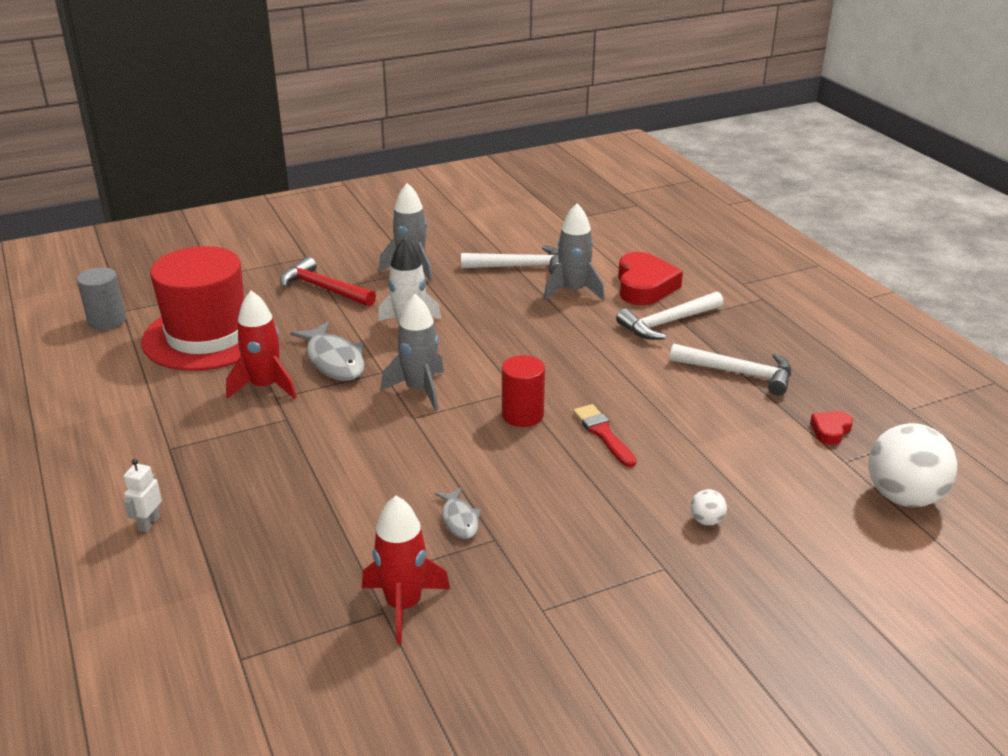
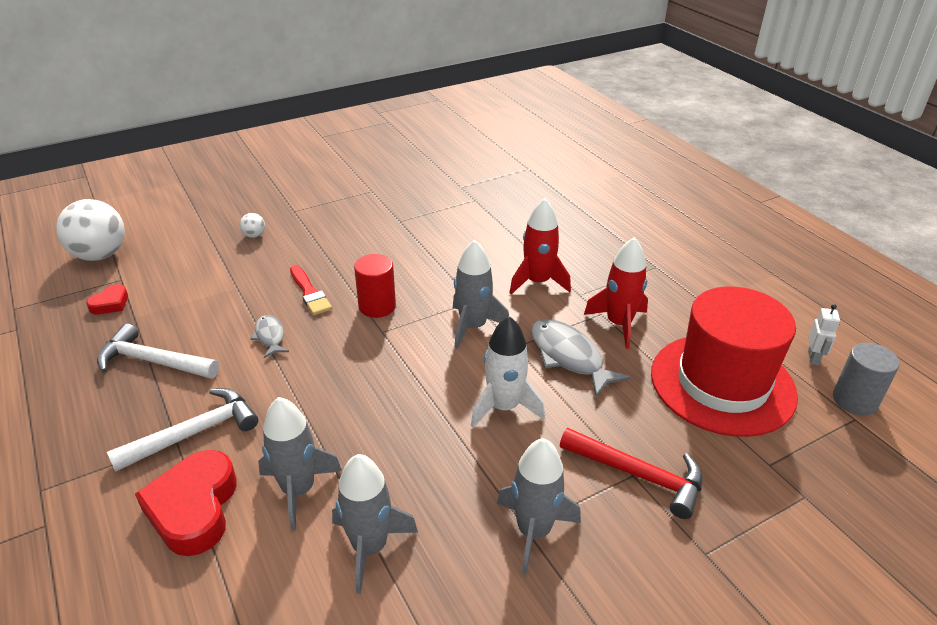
camera: 175 degrees right, 5 degrees up
white robot [123,459,162,532] -> white robot moved to [808,304,840,365]
red rocket [362,496,450,644] -> red rocket moved to [509,198,571,294]
grey fish [435,488,482,539] -> grey fish moved to [251,315,289,358]
white hammer [461,245,559,275] -> grey rocket [332,454,418,594]

